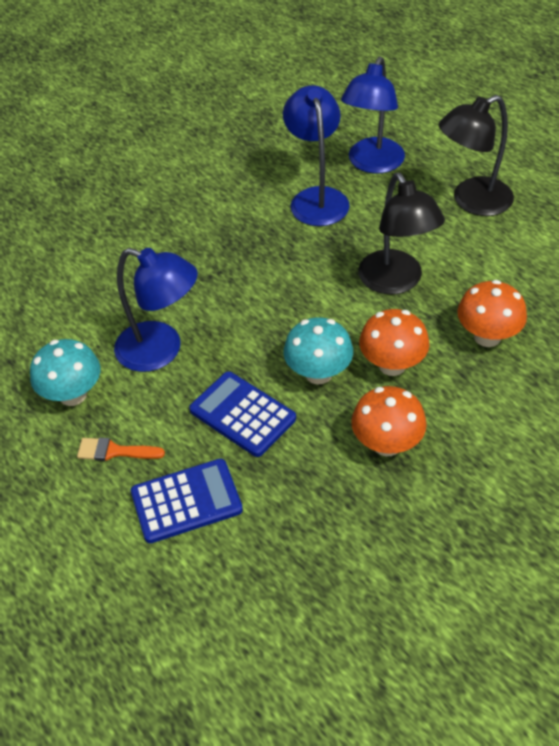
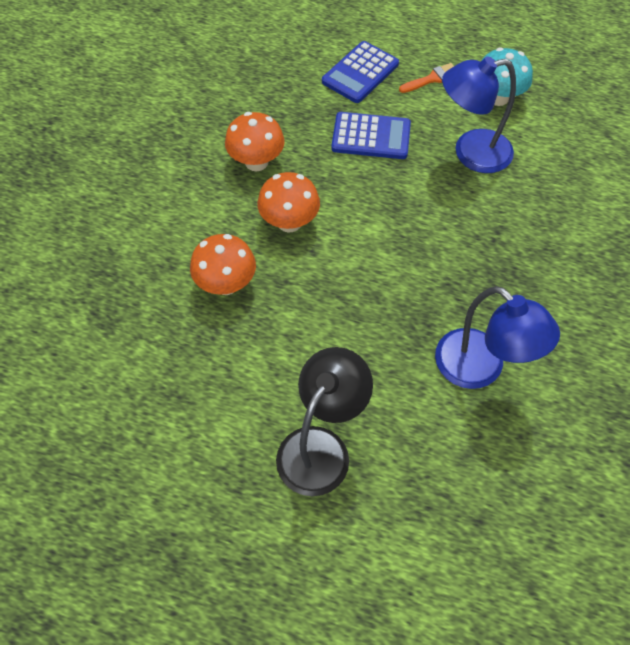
camera: 145 degrees right, 10 degrees up
turquoise mushroom [283,317,353,385] -> none
blue lamp [341,57,405,174] -> none
black lamp [358,173,445,294] -> none

